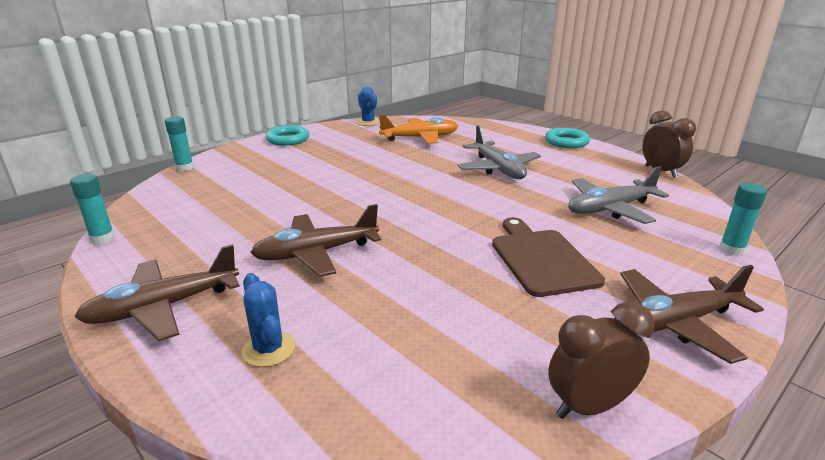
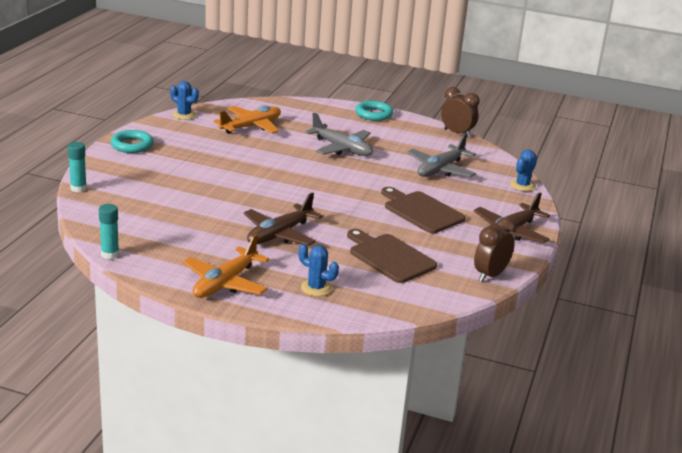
camera: 30 degrees left, 0 degrees up
brown plane [75,244,240,341] -> orange plane [183,234,269,298]
turquoise glue stick [720,183,767,256] -> blue cactus [510,149,537,191]
none -> brown cutting board [347,229,437,283]

